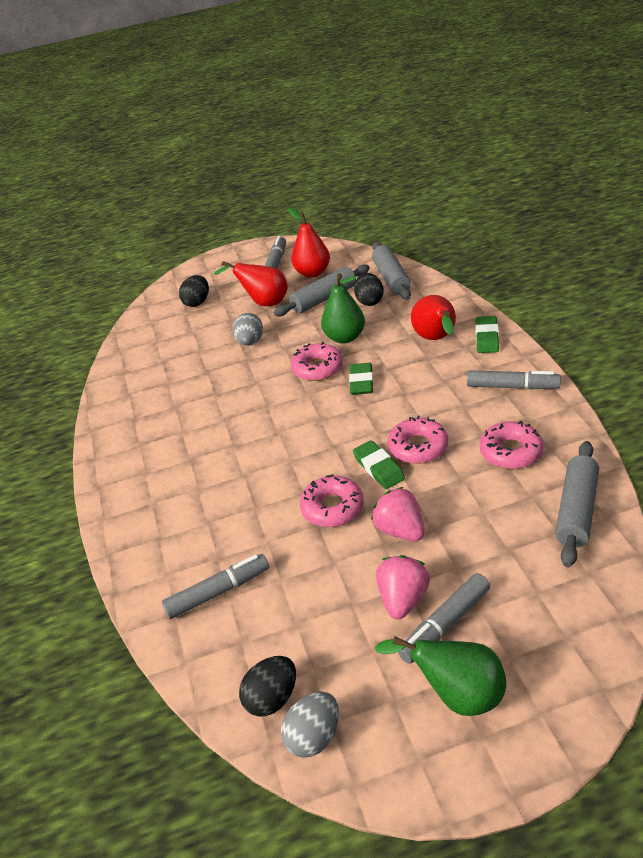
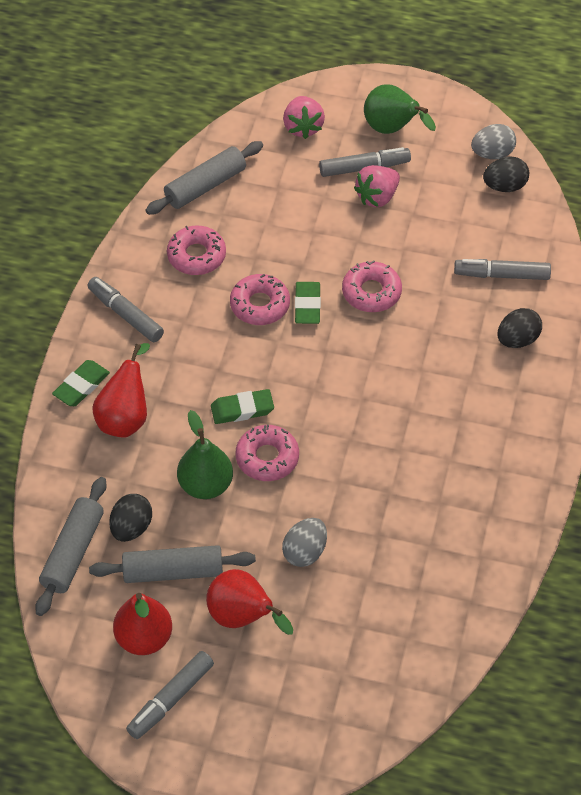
camera: 155 degrees left, 15 degrees up
black egg [179,275,209,307] -> black egg moved to [497,308,542,348]
green eraser [349,363,373,395] -> green eraser turned 45 degrees clockwise [211,389,274,424]
pink strawberry [372,487,425,541] -> pink strawberry moved to [283,96,325,139]

